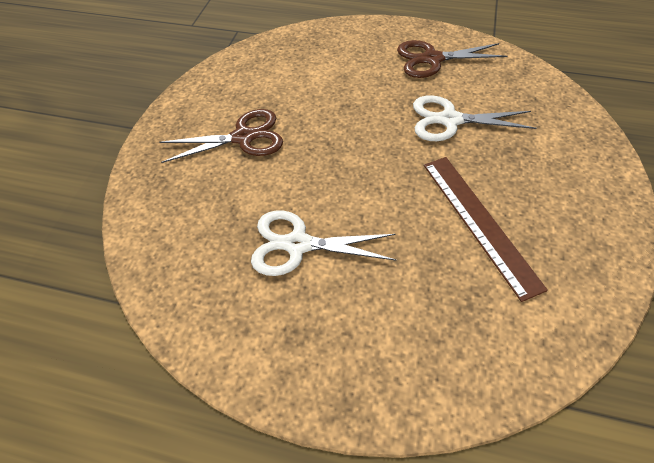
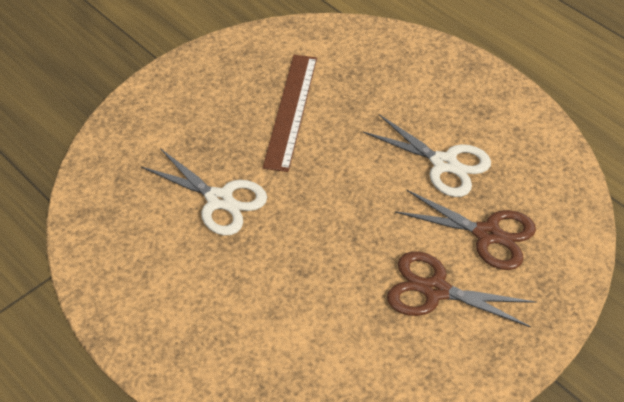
camera: 150 degrees left, 5 degrees down
brown scissors [397,40,508,78] -> brown scissors moved to [395,189,536,270]

